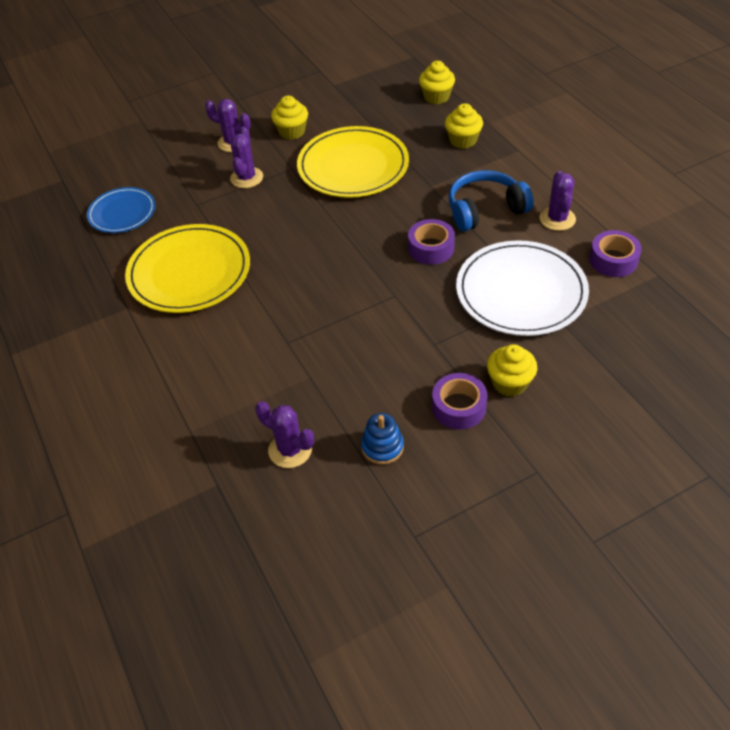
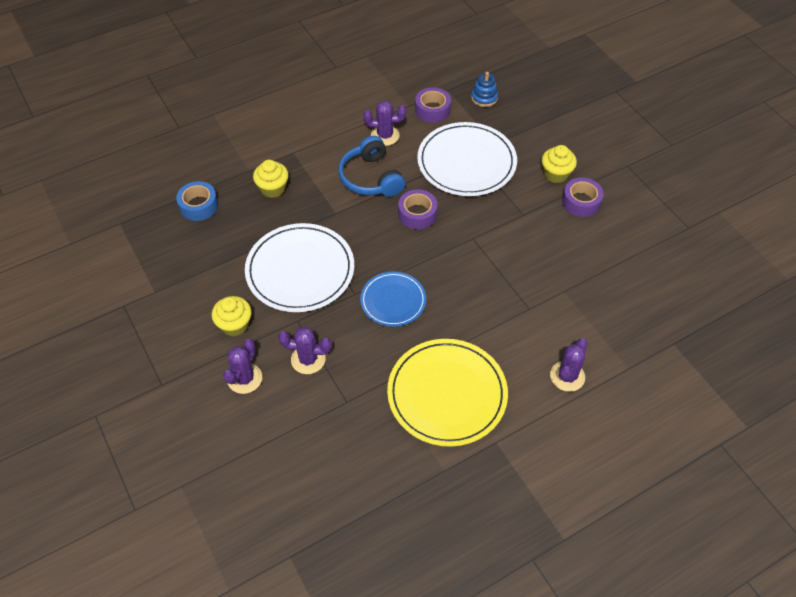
camera: 95 degrees left, 5 degrees up
blue plate [87,187,156,233] -> blue plate moved to [360,272,426,327]
purple cactus [255,401,314,468] -> purple cactus moved to [550,338,588,392]
yellow plate [297,126,409,198] -> white plate [245,223,354,312]
blue stacking toy [361,413,404,465] -> blue stacking toy moved to [471,72,498,107]
yellow cupcake [419,61,455,104] -> blue tape [176,181,218,221]

